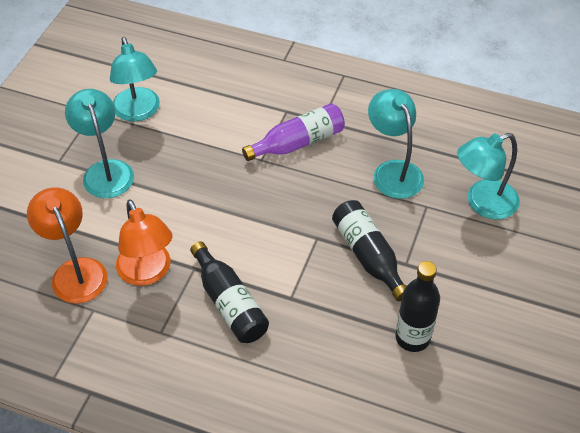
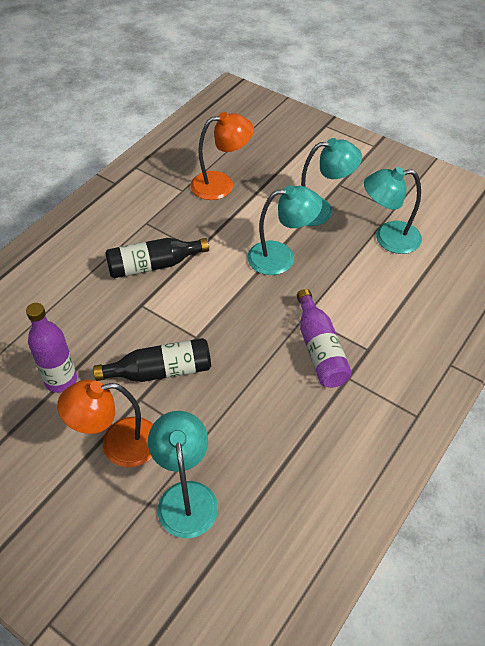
camera: 105 degrees right, 0 degrees up
orange lamp [116,199,172,286] -> orange lamp moved to [57,380,153,467]
turquoise lamp [368,89,424,199] -> turquoise lamp moved to [248,185,322,275]
black bottle [395,261,440,352] -> purple bottle [26,303,77,393]

